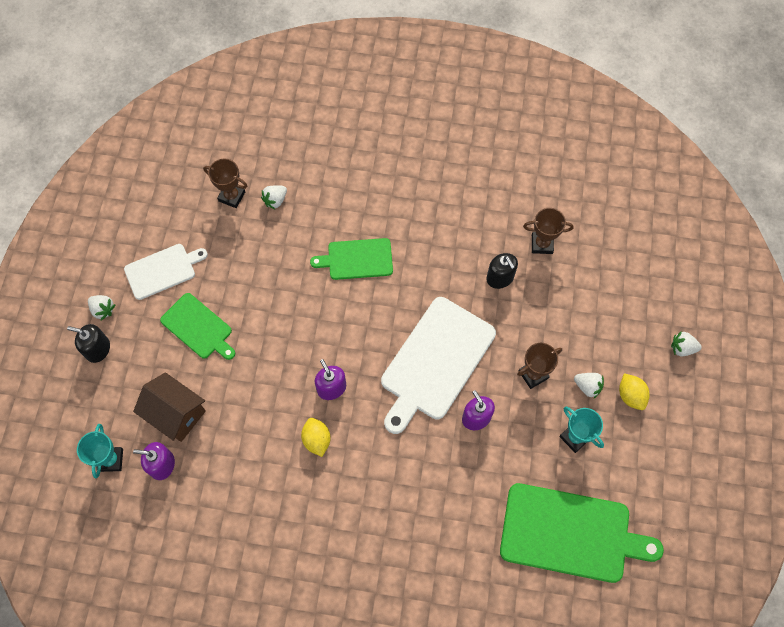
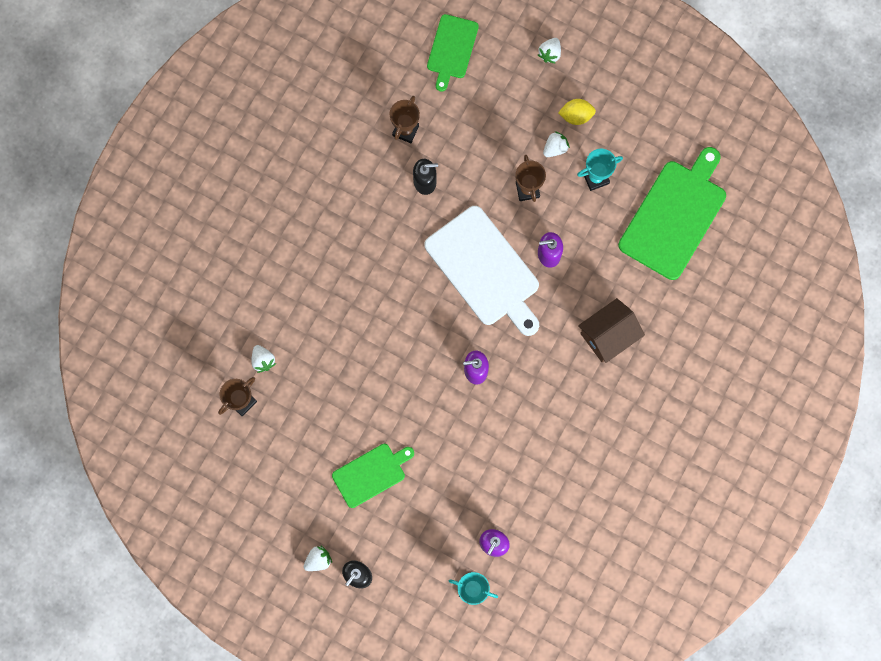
camera: 70 degrees left, 10 degrees up
white cutting board [124,244,208,300] -> none
brown house [133,372,206,442] -> brown house moved to [578,298,645,363]
yellow lemon [301,418,330,457] -> none
green cutting board [310,238,393,280] -> green cutting board moved to [427,14,479,92]

